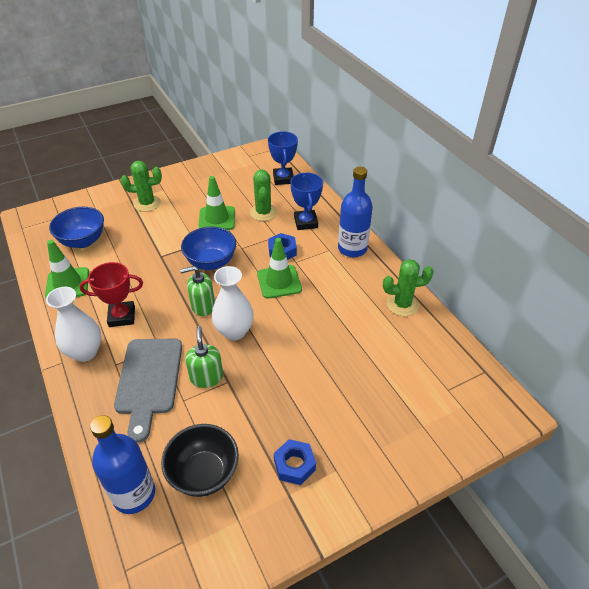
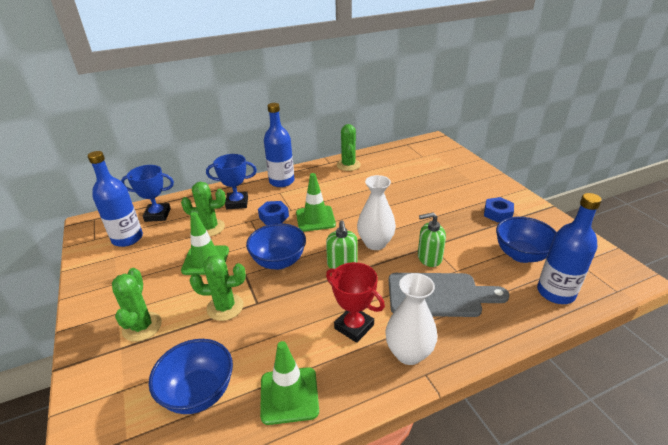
camera: 85 degrees left, 10 degrees down
red trophy [80,262,143,327] -> red trophy turned 45 degrees counterclockwise [326,262,385,343]
black bowl [161,424,239,497] -> blue bowl [496,217,556,263]
none -> blue bottle [88,151,143,247]
none -> green cactus [189,255,246,321]

